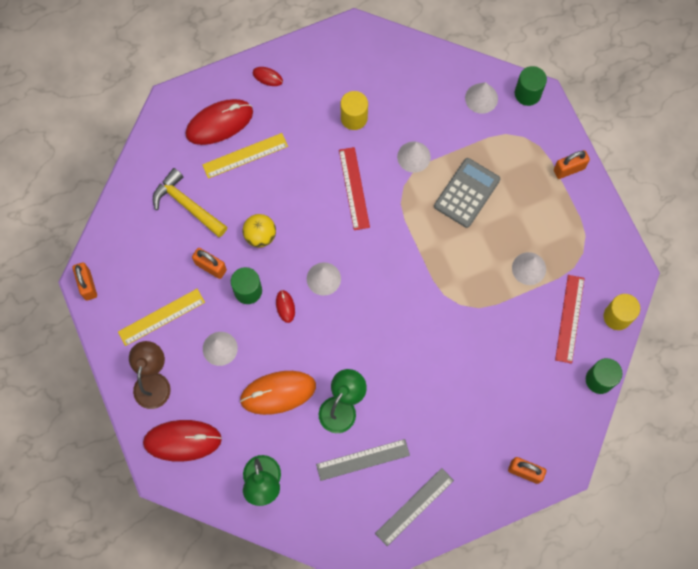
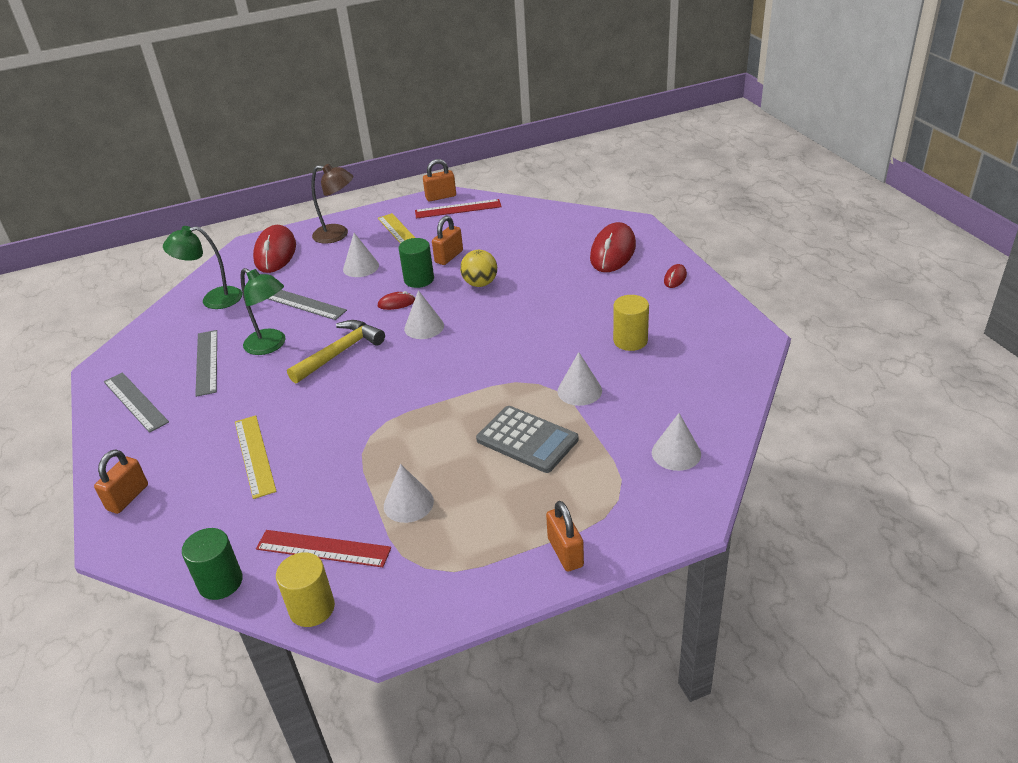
camera: 95 degrees right, 35 degrees down
yellow hammer [153,168,227,237] -> yellow hammer moved to [287,320,385,383]
red mouse [185,99,253,145] -> red mouse turned 45 degrees clockwise [590,222,636,272]
yellow ruler [202,133,288,179] -> yellow ruler moved to [235,415,277,499]
orange mouse [240,371,316,415] -> grey ruler [268,290,347,320]
red ruler [339,147,370,230] -> red ruler moved to [415,199,502,219]
green cylinder [515,66,547,106] -> none

